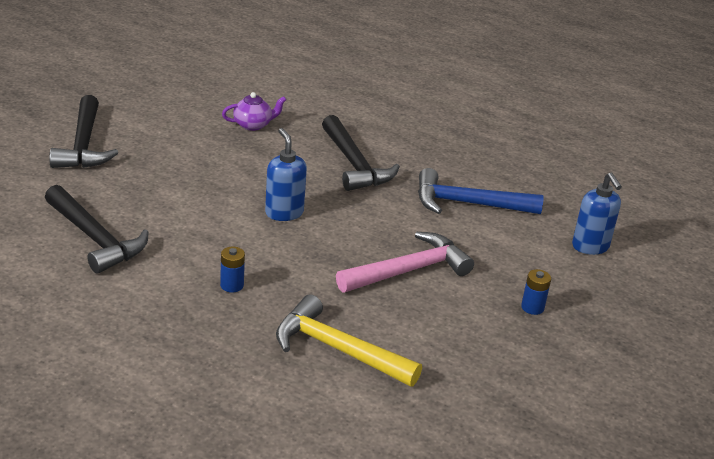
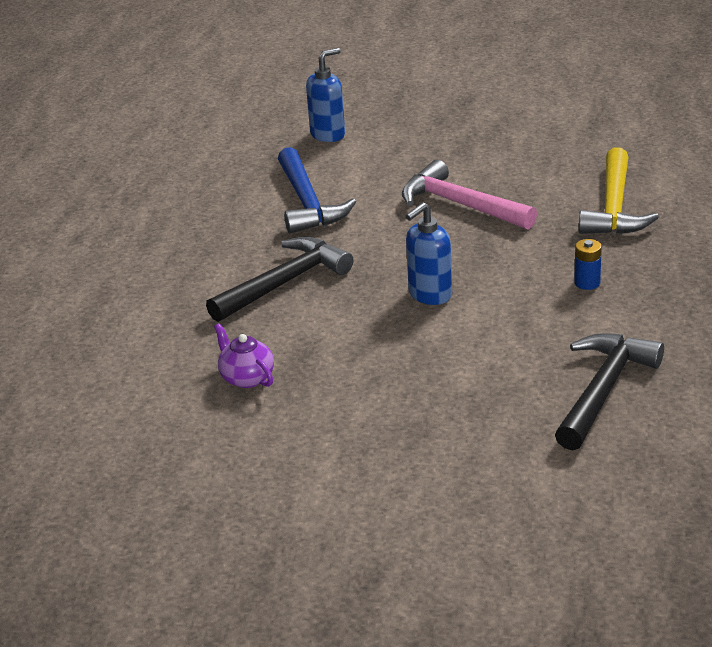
camera: 105 degrees left, 0 degrees up
black hammer [49,95,118,168] -> none
blue battery [521,269,551,315] -> none

